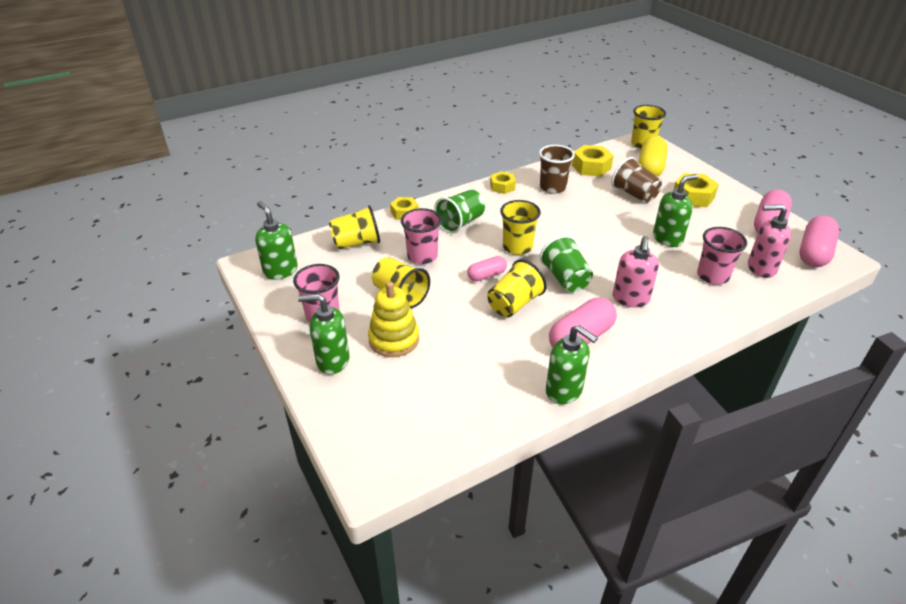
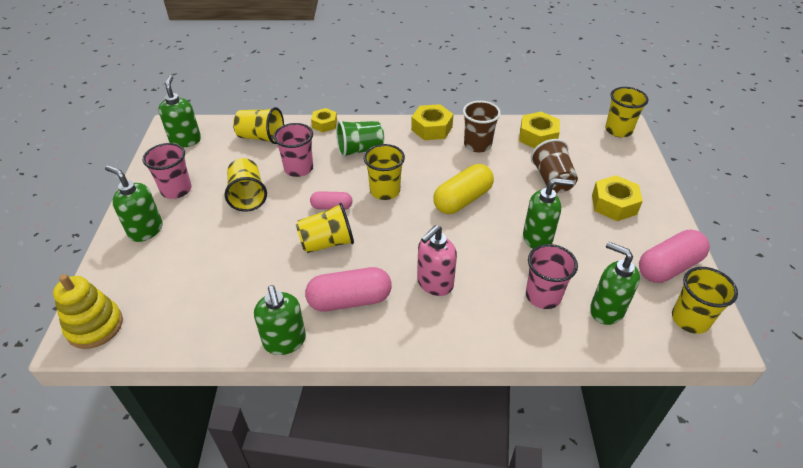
camera: 30 degrees right, 5 degrees up
yellow stacking toy [368,281,419,357] -> yellow stacking toy moved to [53,274,123,349]
yellow nut [490,171,516,194] -> yellow nut [411,104,453,140], size x1.53
green cup [539,235,593,292] -> none
yellow capsule [638,136,668,177] -> yellow capsule moved to [433,164,494,214]
pink soap dispenser [748,204,791,278] -> green soap dispenser [590,241,640,325]
pink capsule [799,215,839,267] -> yellow cup [672,267,738,334]

